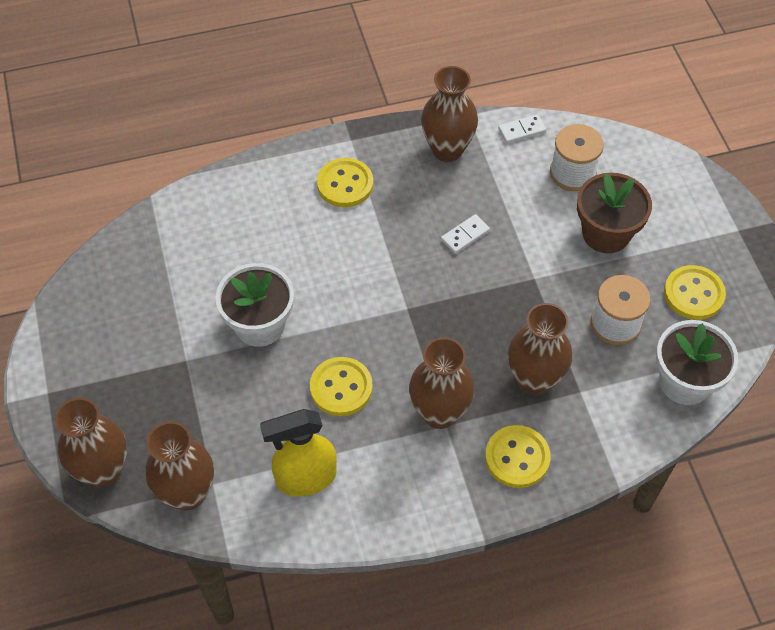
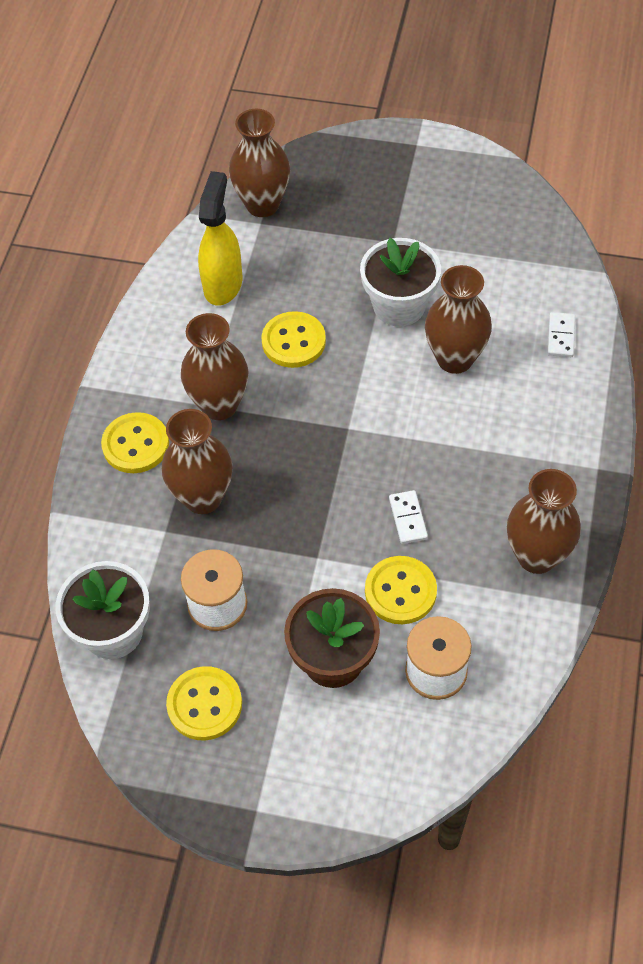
camera: 120 degrees right, 0 degrees up
brown vase [55,398,127,487] -> brown vase moved to [425,265,492,374]
yellow button [317,158,373,207] -> yellow button moved to [365,556,437,624]
white domino [498,114,546,143] -> white domino moved to [547,312,575,357]

